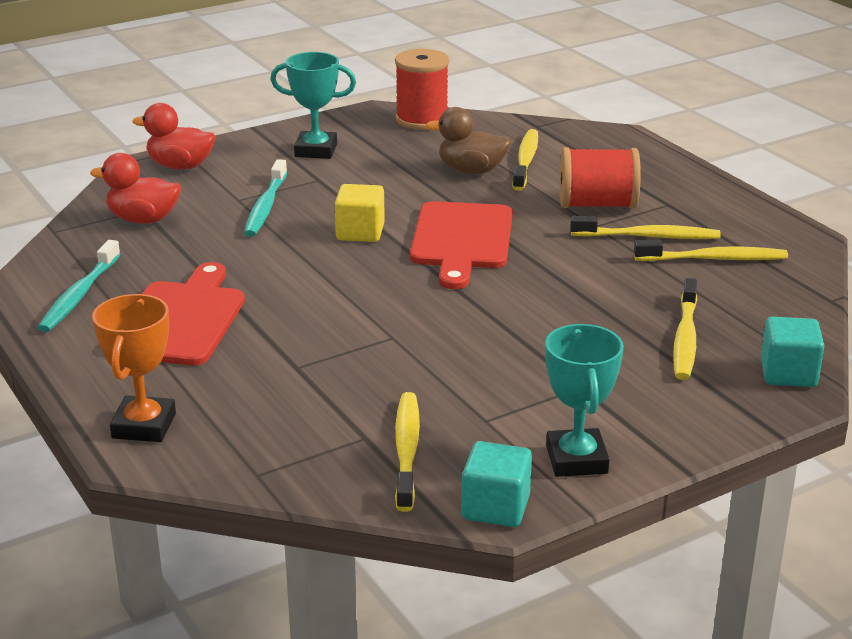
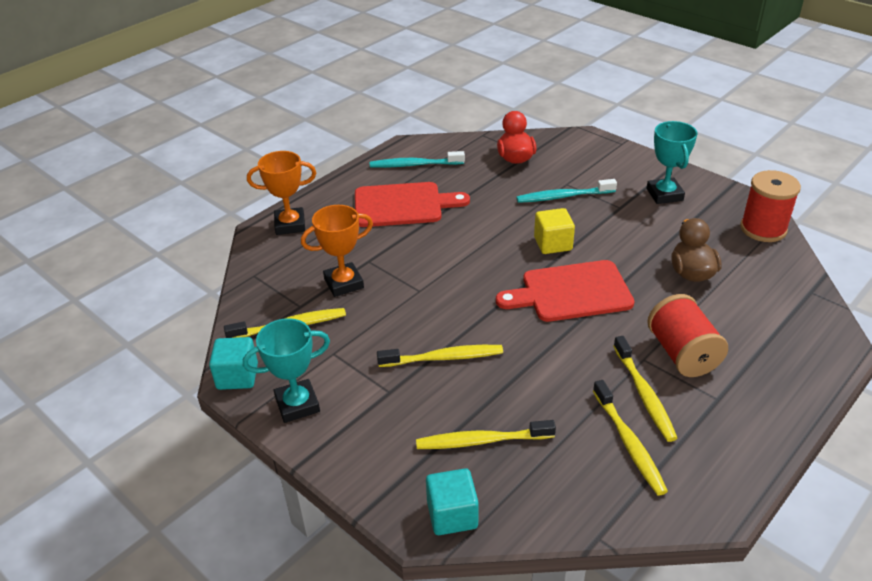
camera: 75 degrees right, 10 degrees up
red duck [132,103,216,170] -> none
yellow toothbrush [512,129,538,191] -> yellow toothbrush moved to [377,345,503,367]
none -> orange trophy [301,205,373,297]

